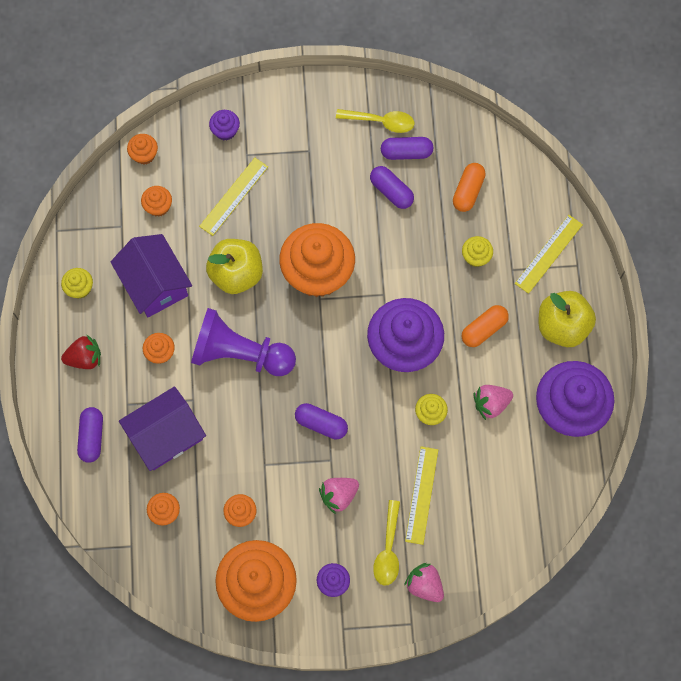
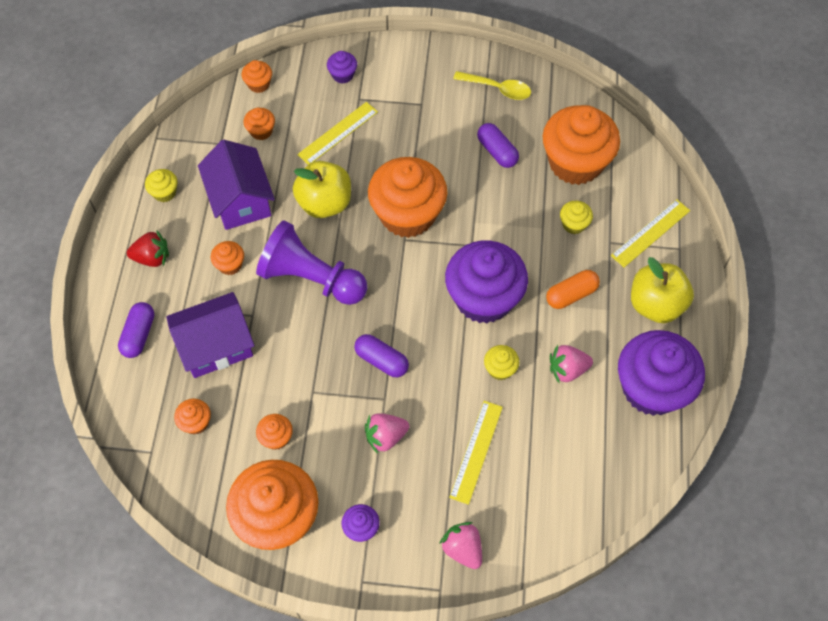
camera: 10 degrees right, 10 degrees down
yellow spoon [373,500,400,586] -> none
purple capsule [381,137,434,160] -> none
orange capsule [453,163,486,212] -> orange cupcake [543,105,620,185]

